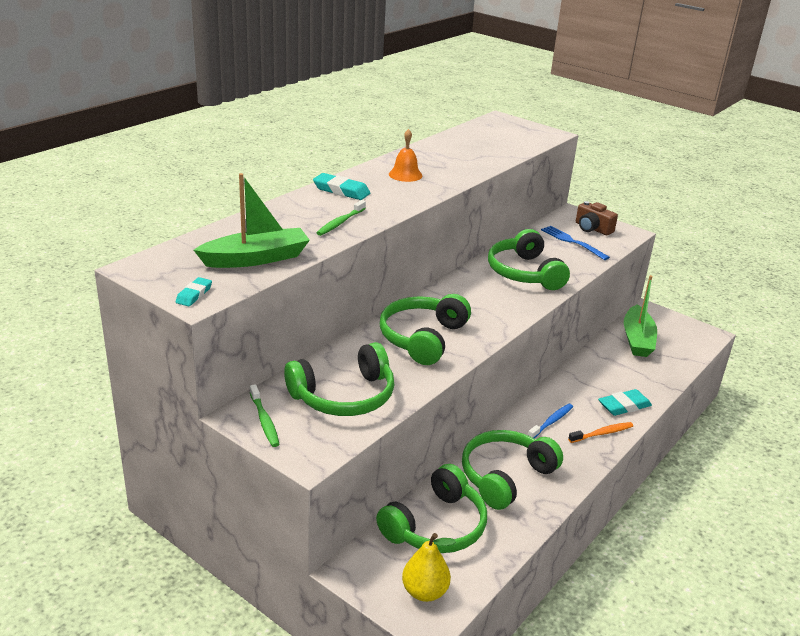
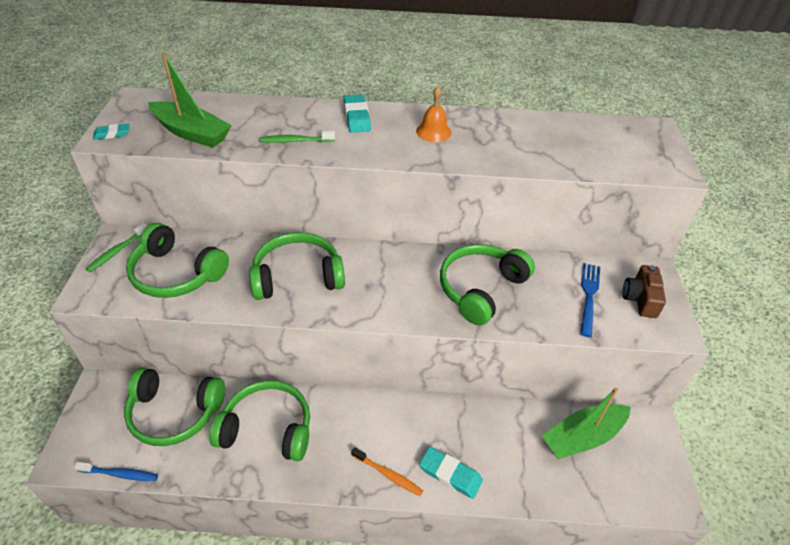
camera: 55 degrees right, 15 degrees up
yellow pear [402,533,456,602] -> none
blue toothbrush [528,404,573,438] -> blue toothbrush moved to [74,462,158,481]

